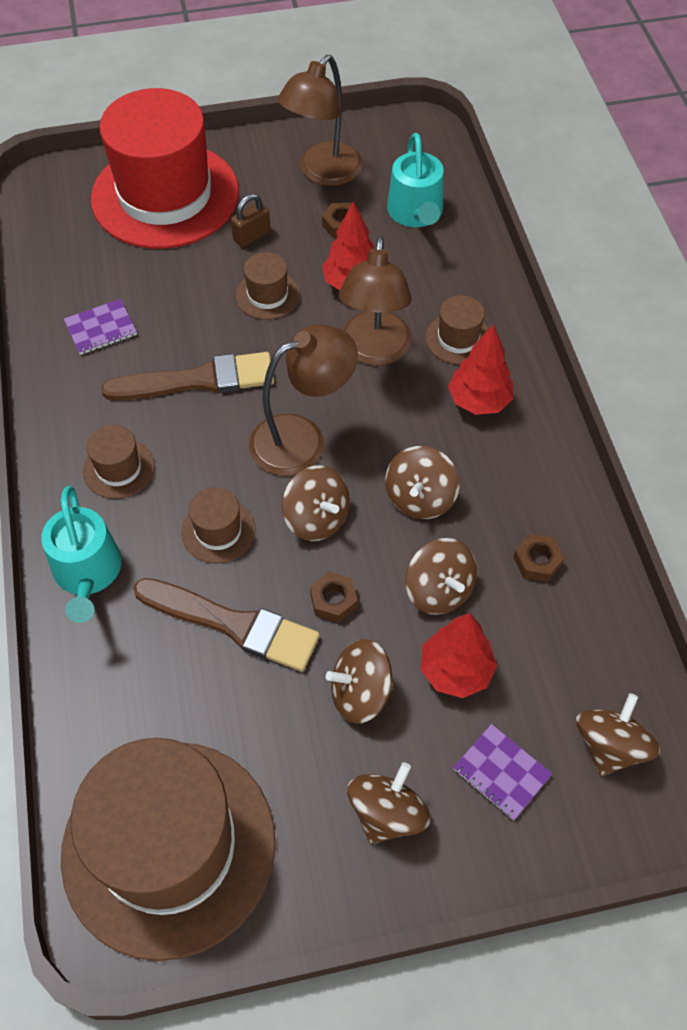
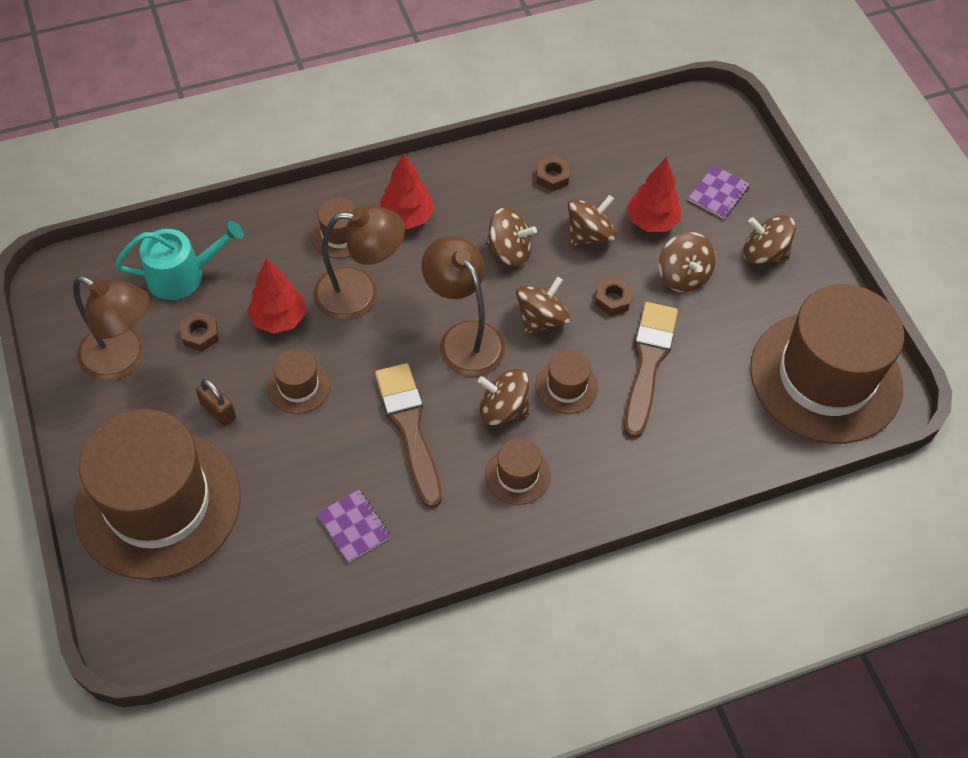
camera: 100 degrees left, 0 degrees up
turquoise watering can [41,486,122,623] -> none
red hat [91,88,239,249] -> brown hat [74,409,241,580]
brown spinning top [576,693,660,776] -> brown spinning top moved to [478,369,529,426]

